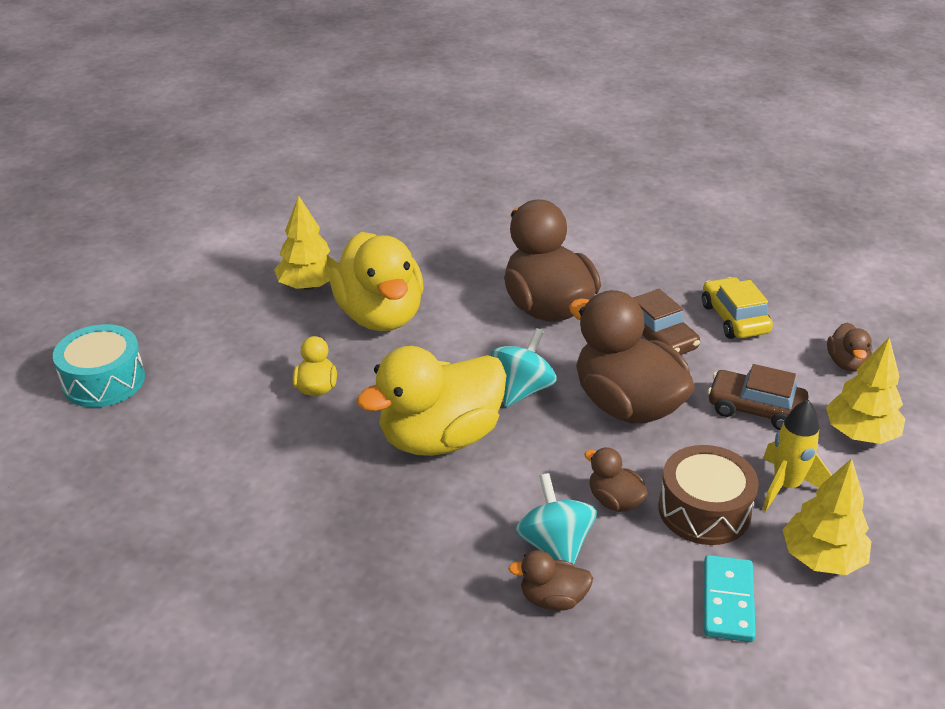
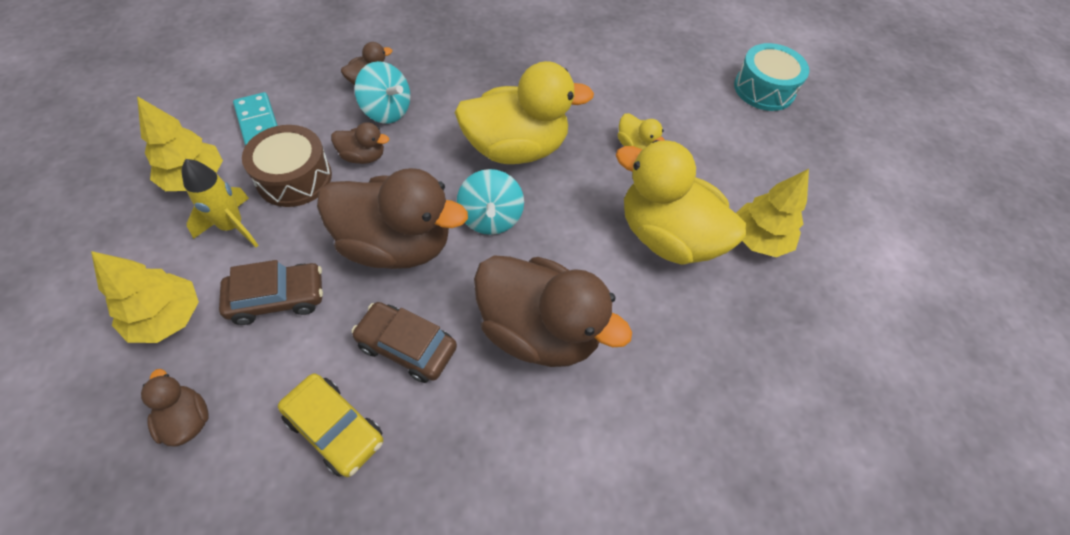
camera: 140 degrees right, 20 degrees up
yellow duck [356,346,506,456] -> yellow duck turned 60 degrees clockwise [455,61,594,164]

